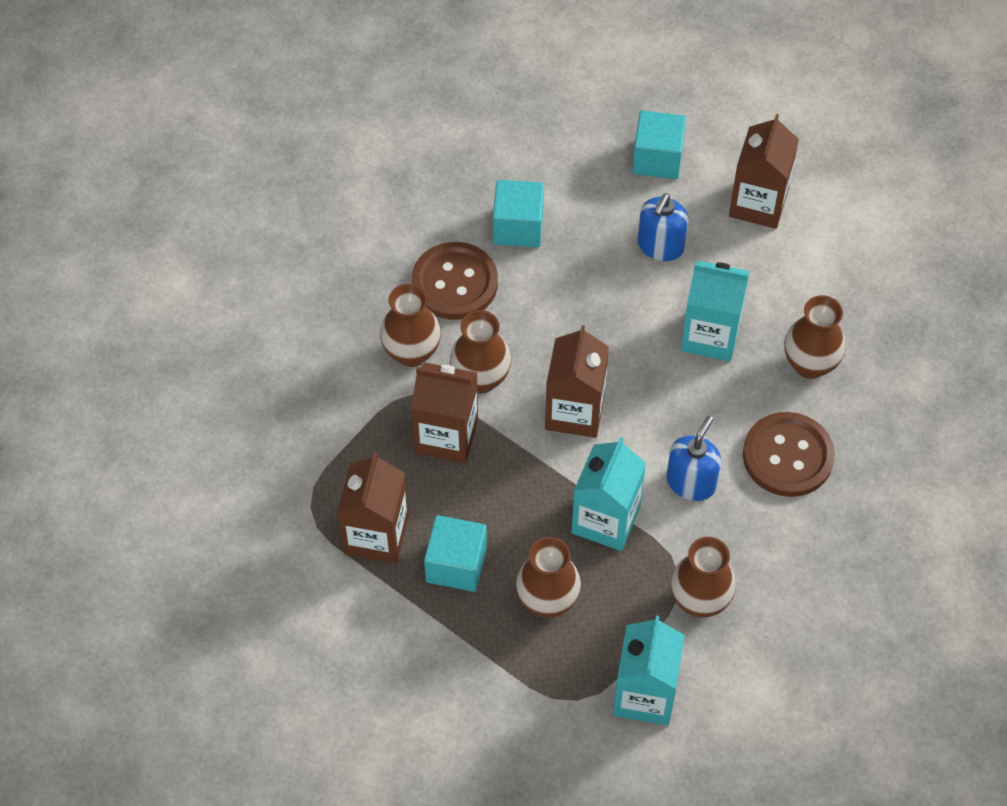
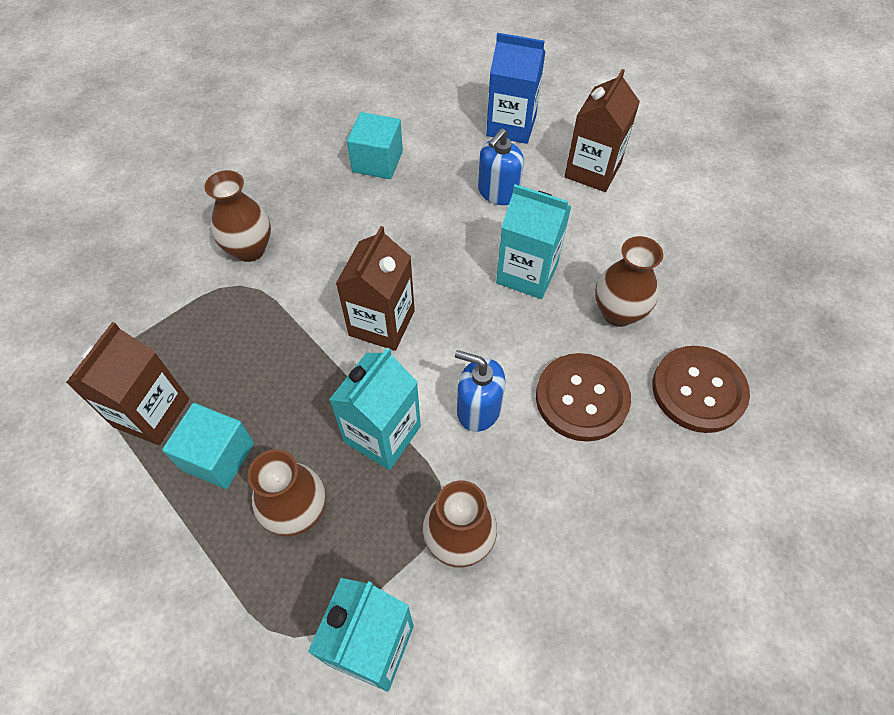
camera: 10 degrees right, 0 degrees up
brown carton [411,362,478,463] -> none
brown button [412,242,498,320] -> brown button moved to [652,346,750,433]
brown vase [450,310,511,394] -> none
turquoise cube [632,110,686,179] -> blue carton [486,33,545,144]
blue soap dispenser [666,416,721,501] -> blue soap dispenser turned 105 degrees counterclockwise [455,350,506,432]

